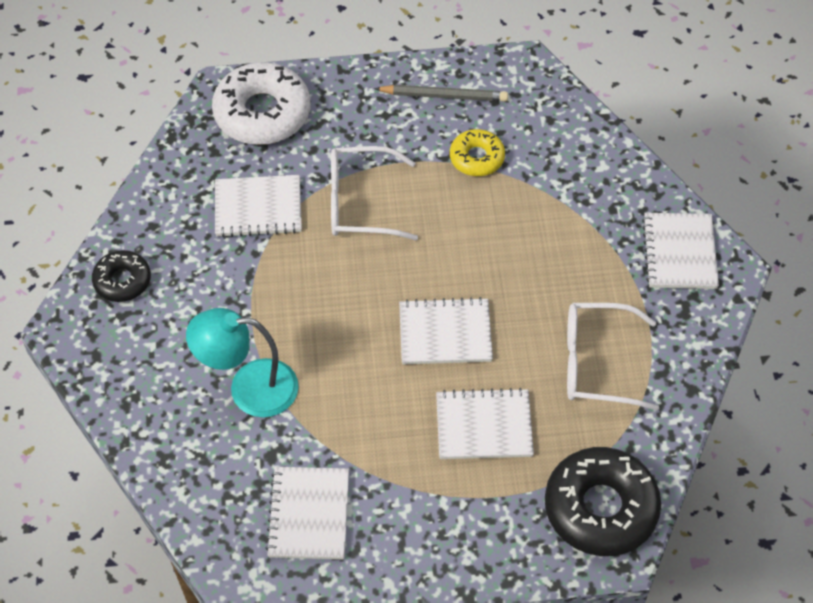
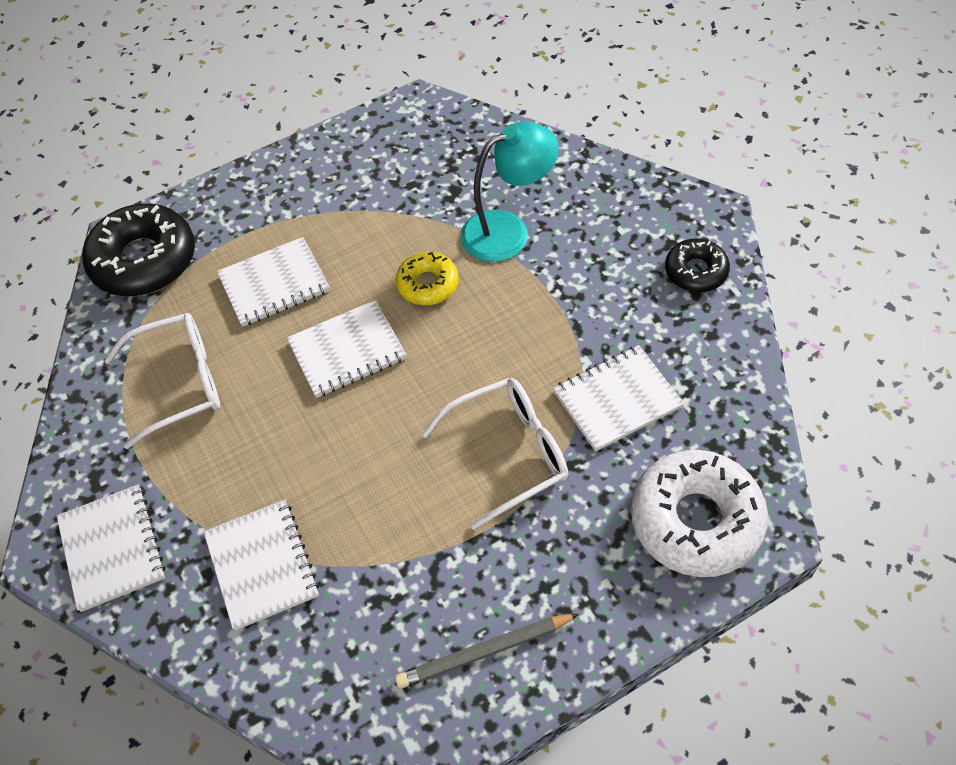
camera: 160 degrees right, 0 degrees up
white notebook [265,467,349,559] -> white notebook moved to [204,499,319,631]
yellow donut [450,129,505,176] -> yellow donut moved to [396,252,459,305]

